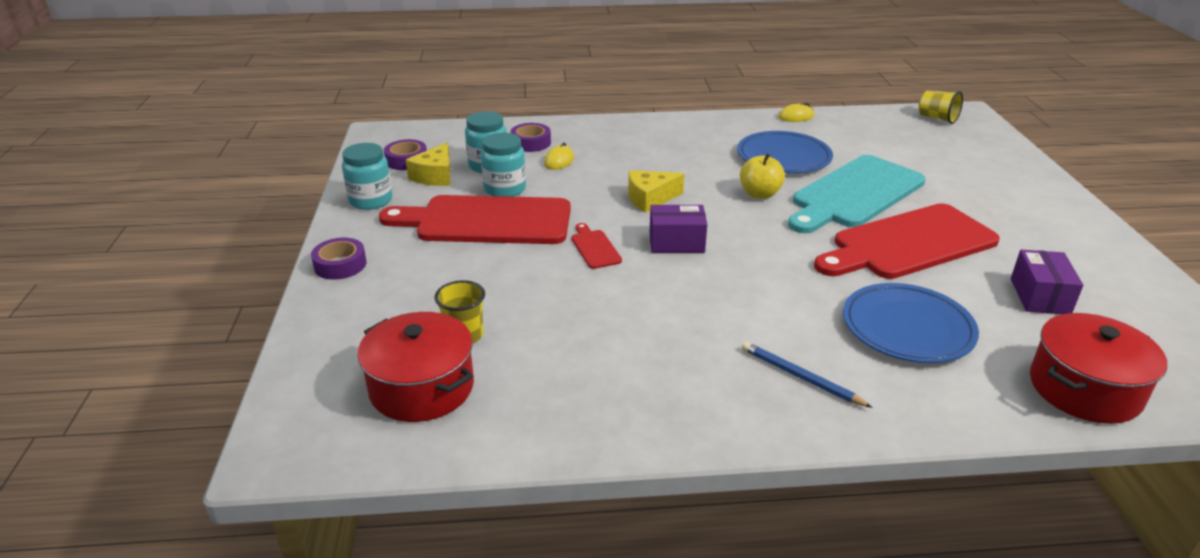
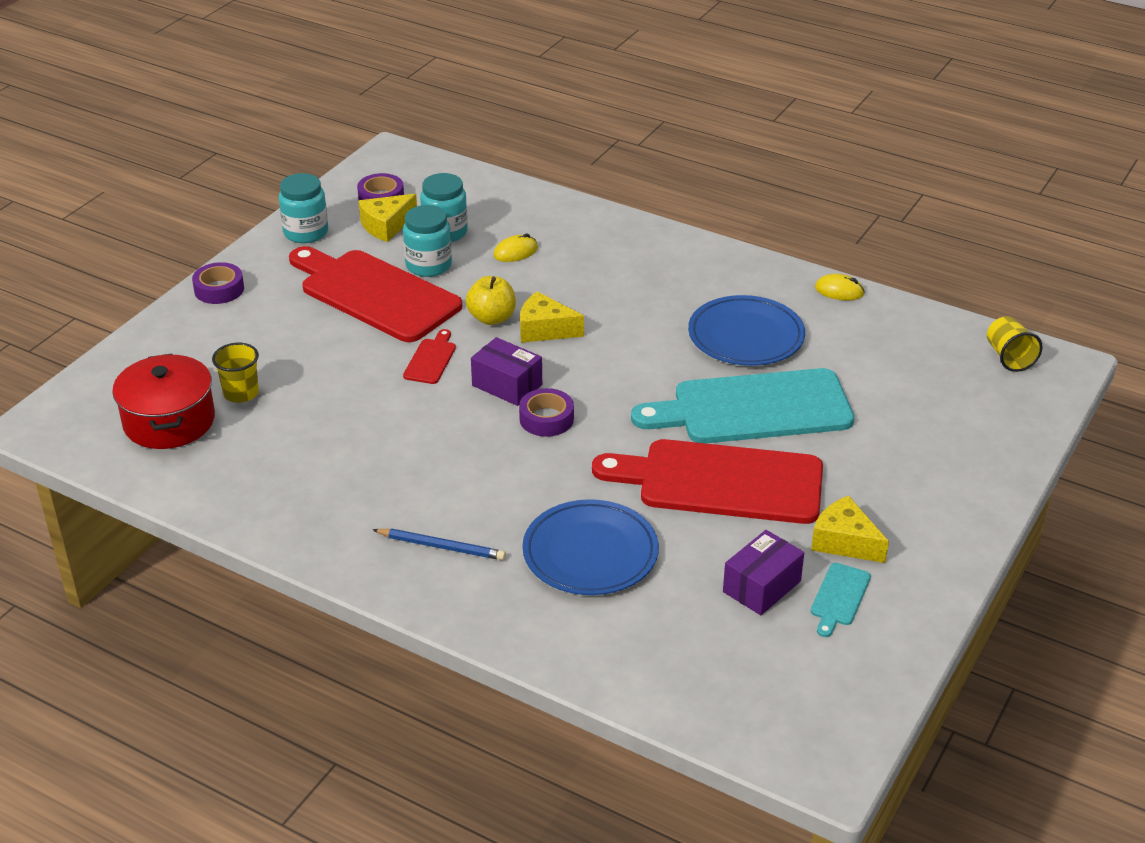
camera: 35 degrees right, 5 degrees up
purple tape [510,123,551,152] -> purple tape moved to [519,388,574,437]
yellow apple [740,153,785,199] -> yellow apple moved to [466,276,516,325]
blue pencil [742,341,873,408] -> blue pencil turned 120 degrees clockwise [373,529,506,560]
red pot [1030,313,1167,424] -> none
none -> yellow cheese [811,496,889,563]
none -> turquoise cutting board [811,563,871,637]

